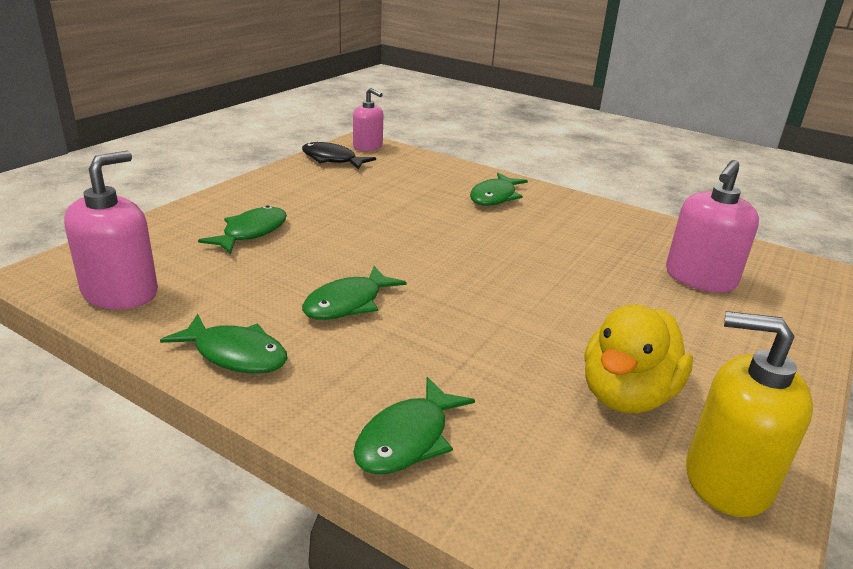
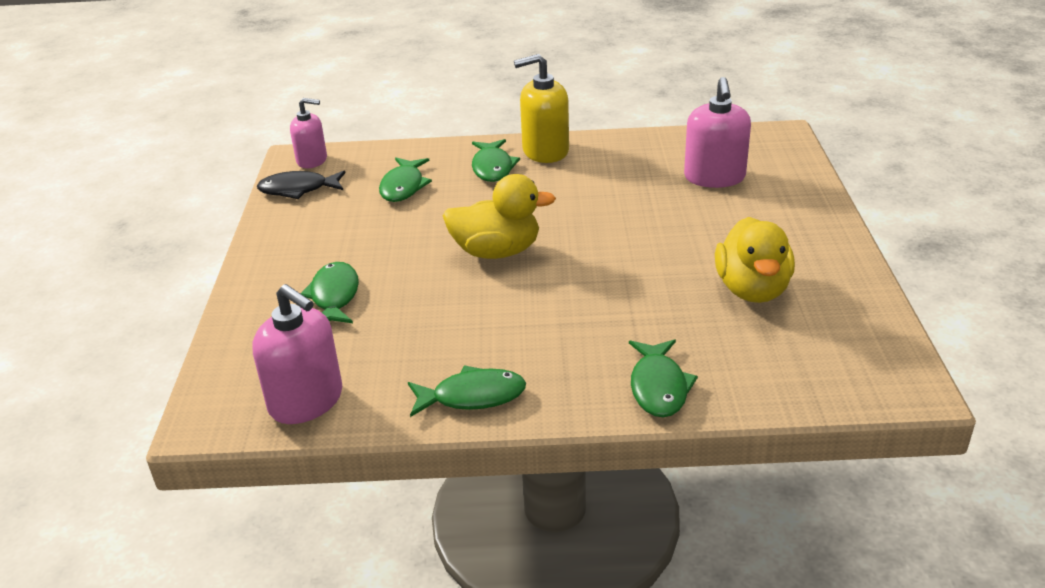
camera: 30 degrees left, 5 degrees up
pink soap dispenser [64,151,158,309] -> pink soap dispenser turned 135 degrees clockwise [252,284,342,424]
green fish [302,266,407,320] -> green fish moved to [379,157,432,202]
yellow soap dispenser [686,311,813,517] -> yellow soap dispenser moved to [514,54,569,163]
none -> yellow duck [443,174,556,259]

